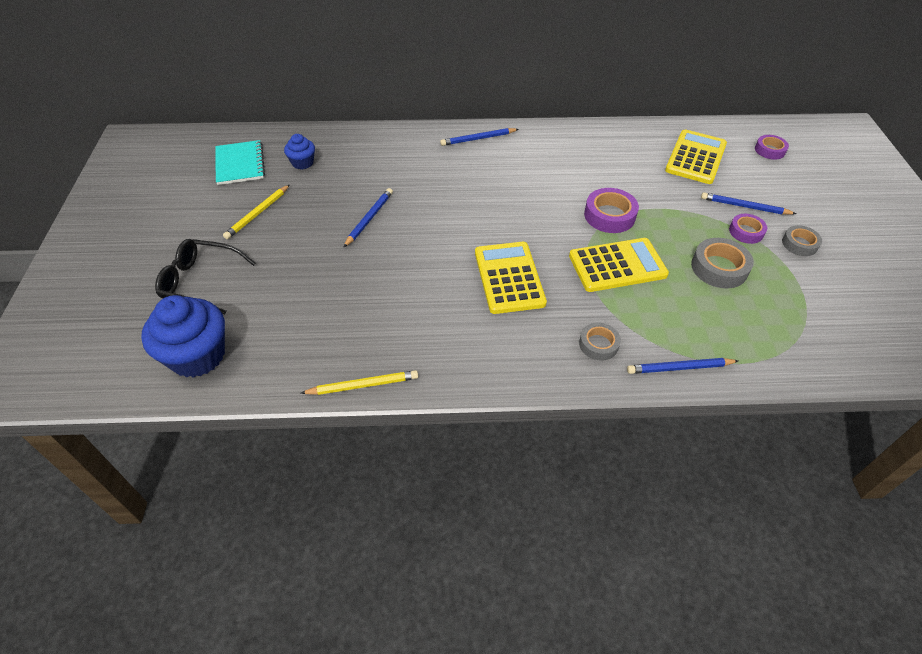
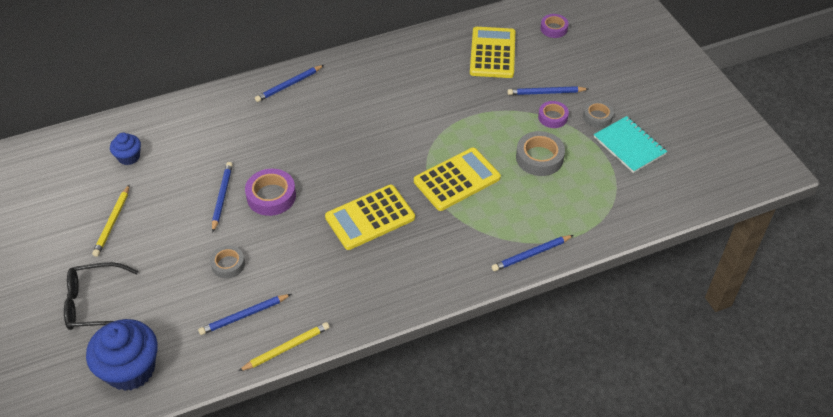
camera: 20 degrees left, 0 degrees up
turquoise notebook [215,140,265,185] -> turquoise notebook moved to [594,116,667,173]
yellow calculator [475,242,547,314] -> yellow calculator turned 90 degrees counterclockwise [325,185,415,250]
grey tape [579,322,621,361] -> grey tape moved to [210,246,245,278]
purple tape [584,188,639,233] -> purple tape moved to [245,169,296,216]
none -> blue pencil [198,294,291,335]

